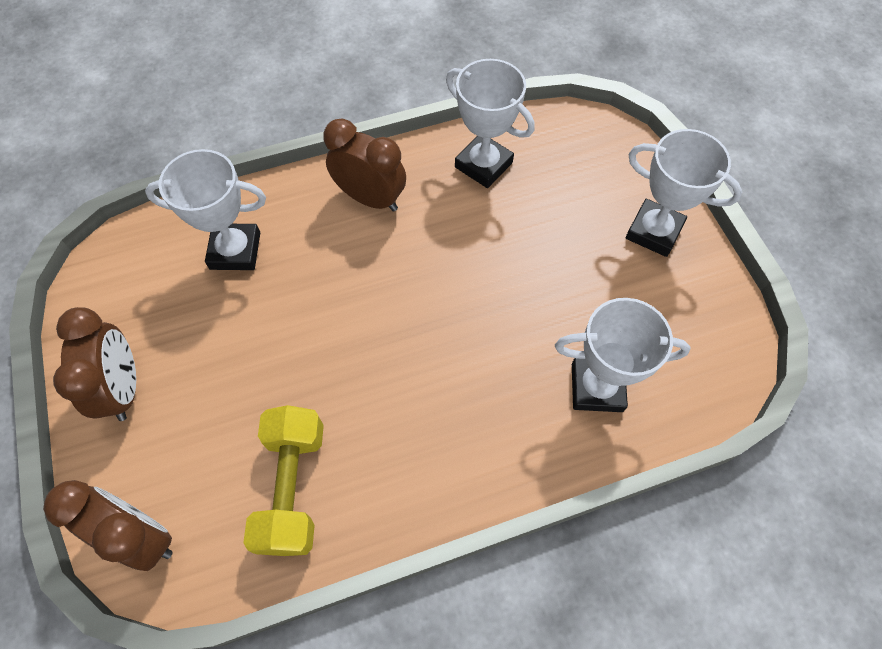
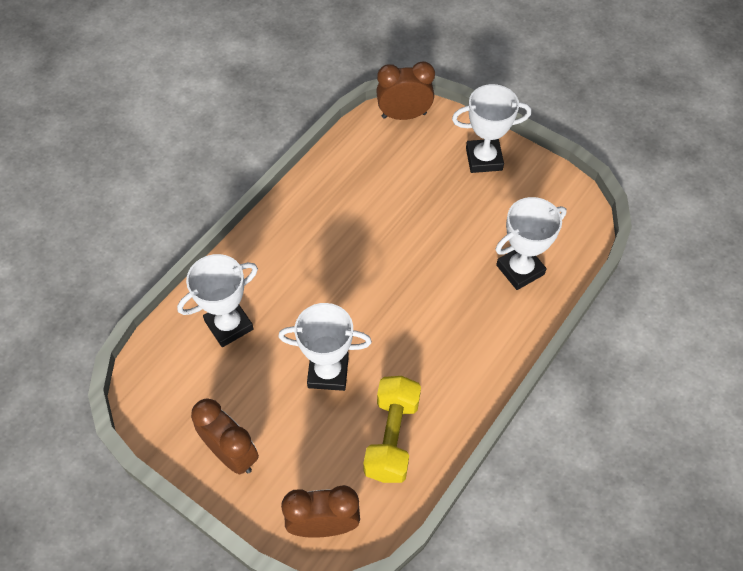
camera: 35 degrees left, 5 degrees down
yellow dumbbell [243,405,324,556] -> yellow dumbbell turned 45 degrees clockwise [363,376,421,483]
brown clock [323,119,406,212] -> brown clock moved to [376,61,435,120]
white trophy [446,59,535,188] -> white trophy moved to [278,303,372,391]

